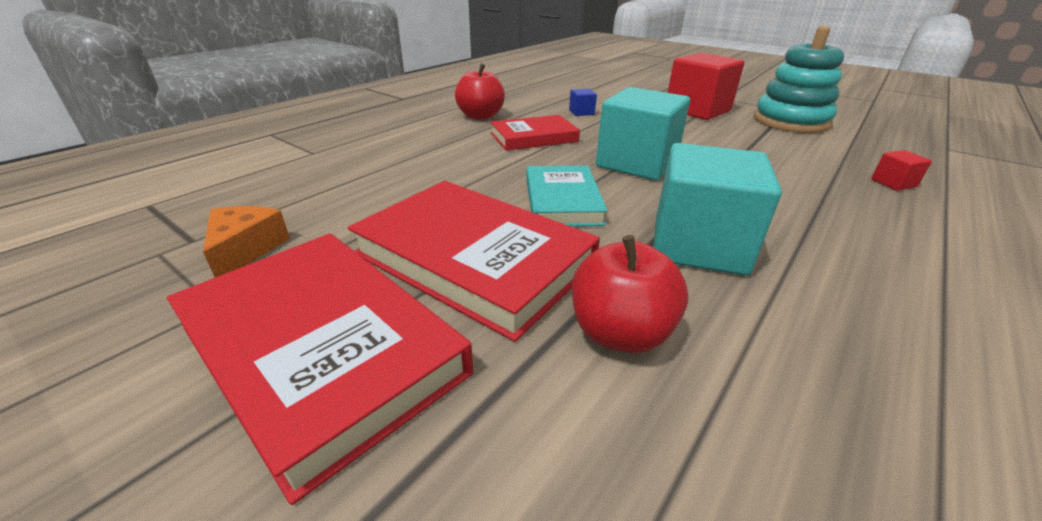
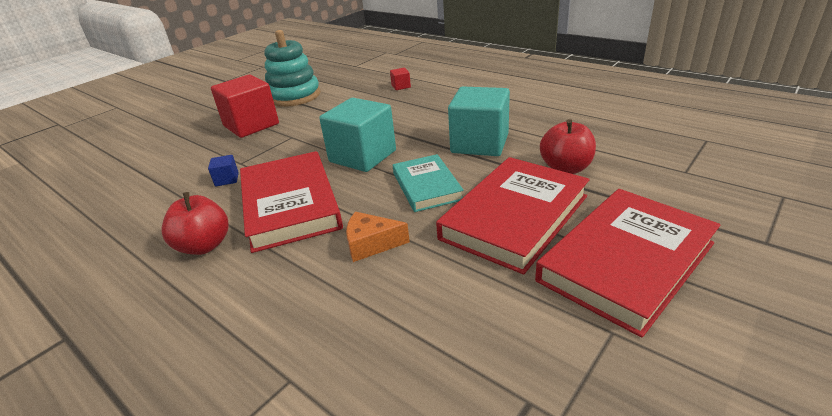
camera: 85 degrees left, 0 degrees up
orange cheese [203,206,290,278] -> orange cheese moved to [346,212,410,262]
red book [490,115,580,151] -> red book [240,151,343,253], size x1.65
turquoise book [526,166,608,226] -> turquoise book turned 75 degrees clockwise [393,154,464,212]

